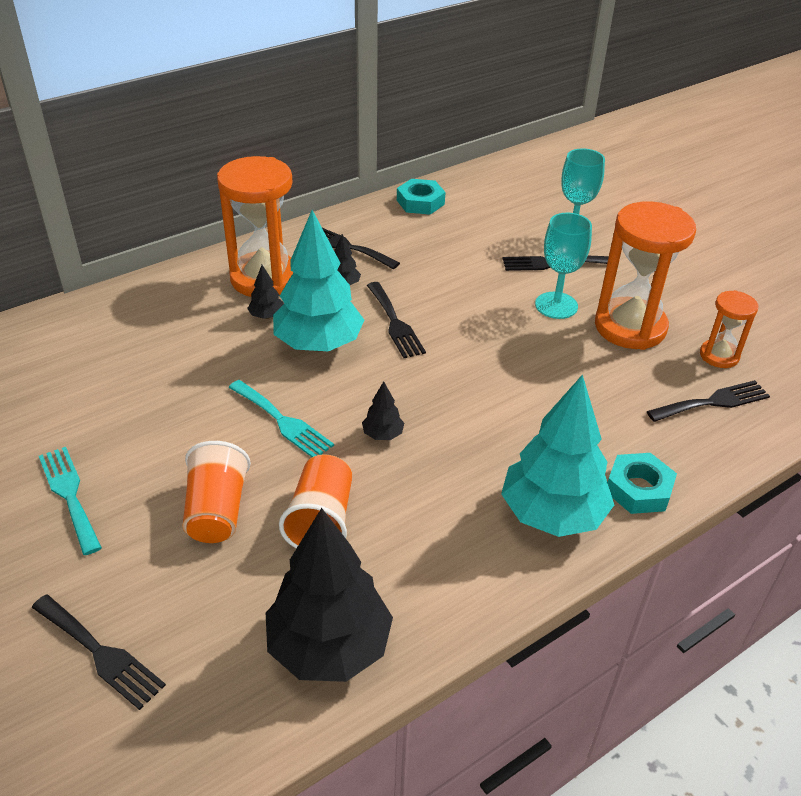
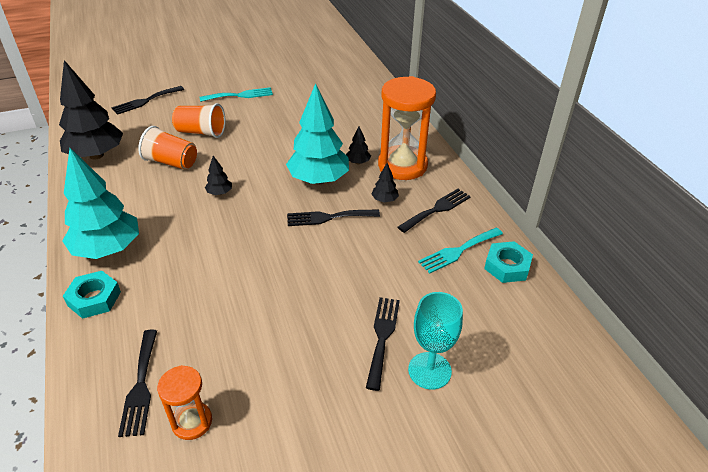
camera: 105 degrees right, 0 degrees up
turquoise fork [228,380,334,457] -> turquoise fork moved to [418,227,503,274]
turquoise goblet [535,213,592,319] -> none
orange hourglass [595,201,696,350] -> none

